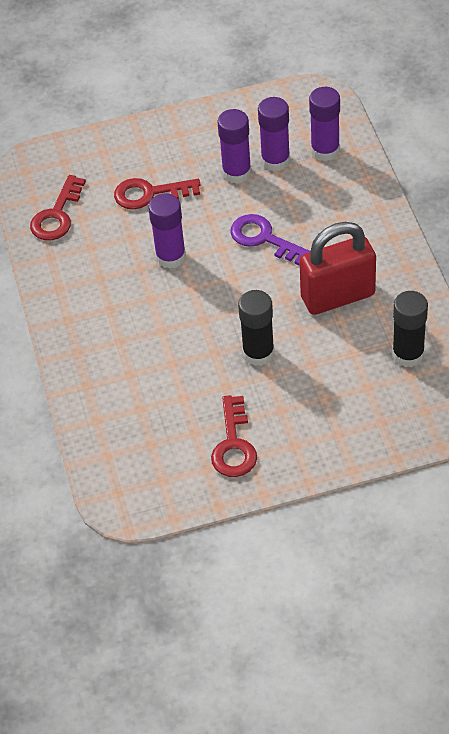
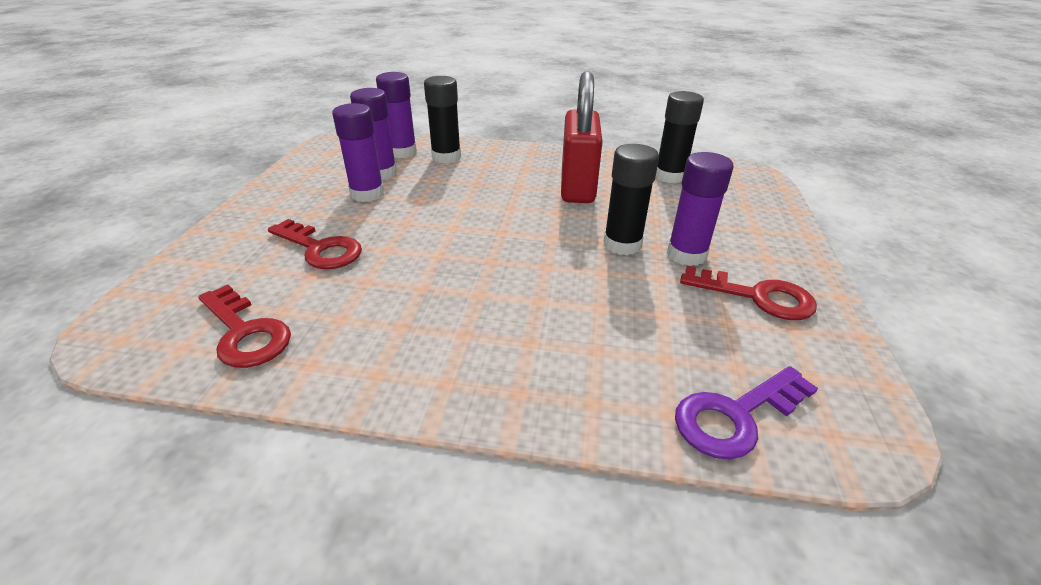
camera: 70 degrees left, 15 degrees down
red key [114,178,200,209] -> red key turned 75 degrees counterclockwise [268,219,362,269]
purple glue stick [148,193,186,269] -> purple glue stick moved to [667,152,734,266]
purple key [231,214,310,266] -> purple key moved to [675,366,818,460]
none -> black glue stick [424,76,461,163]

